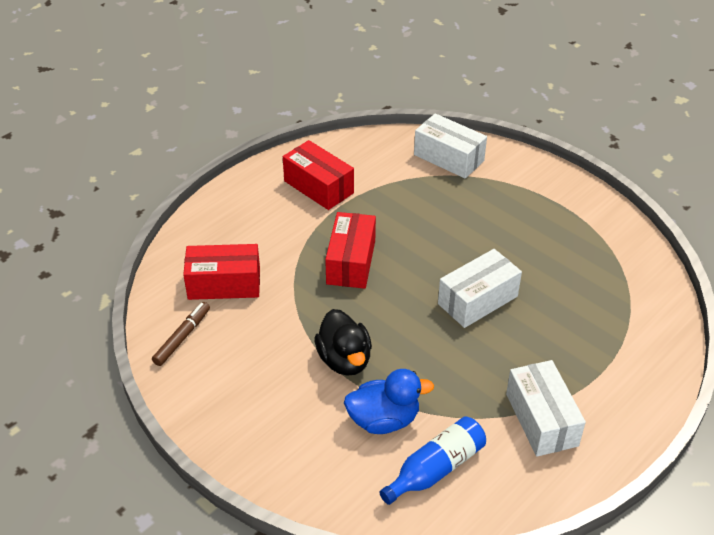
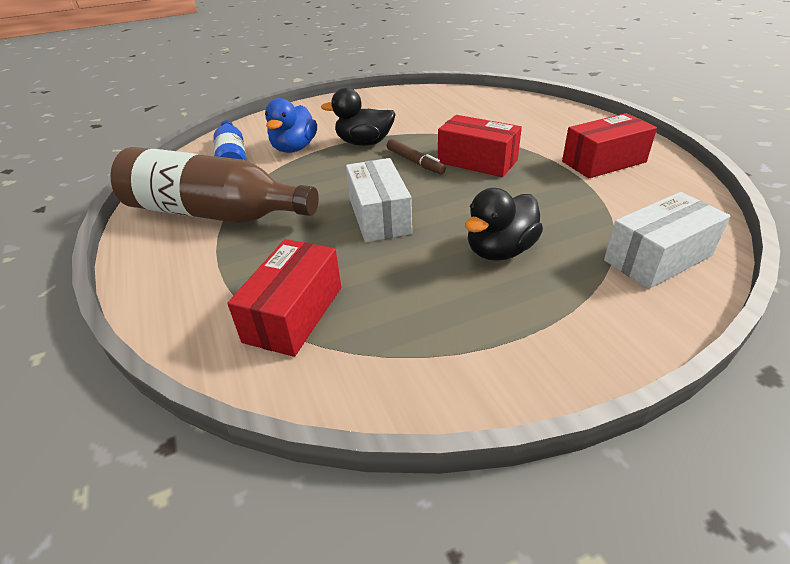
camera: 115 degrees right, 5 degrees down
brown marker [152,302,210,366] -> brown marker moved to [387,139,446,175]
red box [183,244,260,300] -> red box moved to [227,239,341,357]
white box [506,360,586,457] -> brown bottle [110,147,319,223]
none -> black duck [465,188,543,261]

